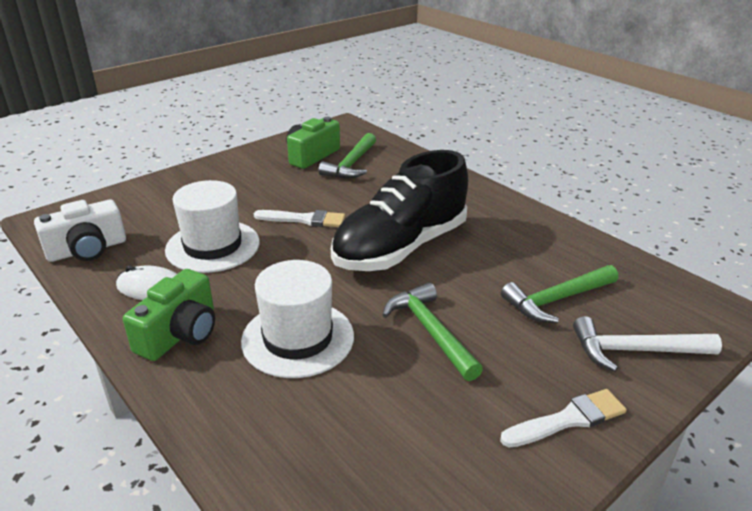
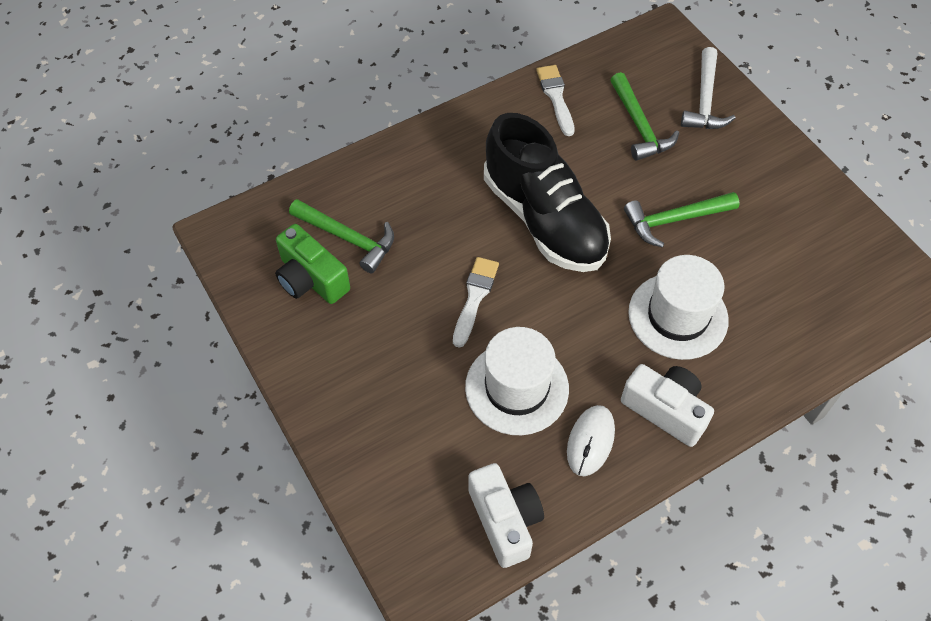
camera: 80 degrees left, 25 degrees up
green camera [123,269,215,361] -> white camera [621,364,714,447]
white brush [500,389,627,447] -> white brush moved to [536,65,574,136]

